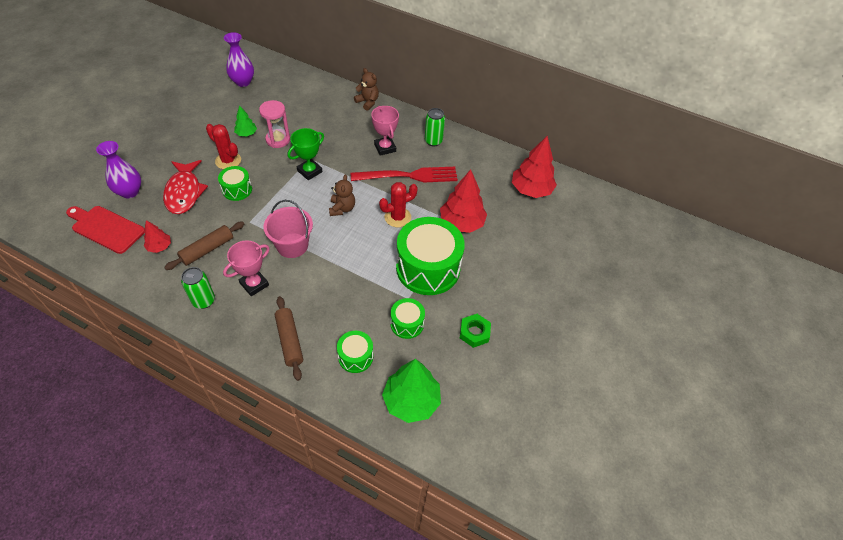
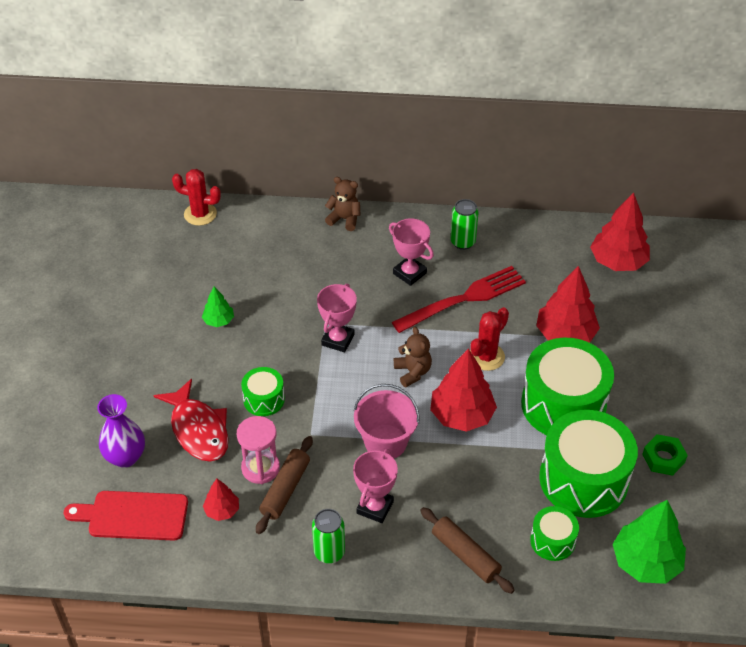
camera: 20 degrees left, 5 degrees down
red cactus [206,124,241,169] -> red cactus moved to [172,169,221,226]
purple vase [224,32,254,87] -> none
pink hourglass [259,100,290,148] -> pink hourglass moved to [237,416,280,484]
green trophy [288,128,324,180] -> pink trophy [317,284,357,353]
green drum [390,298,425,339] -> green drum [539,410,638,518], size x2.04
none -> red tree [430,348,497,432]

